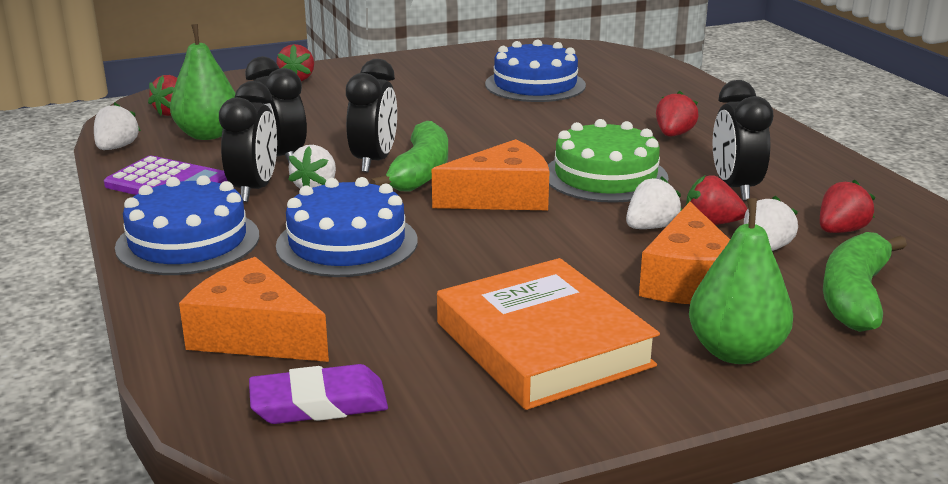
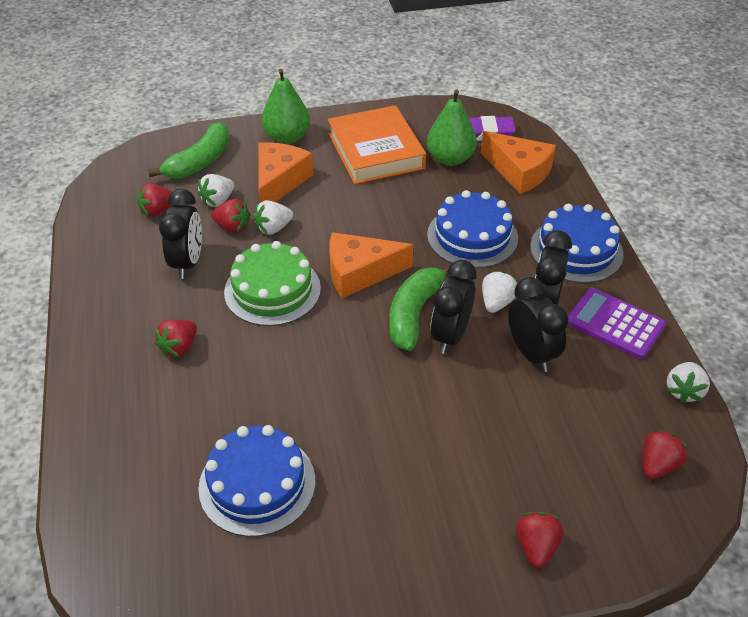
camera: 170 degrees left, 20 degrees up
green pear [170,24,236,140] -> green pear moved to [427,89,477,166]

